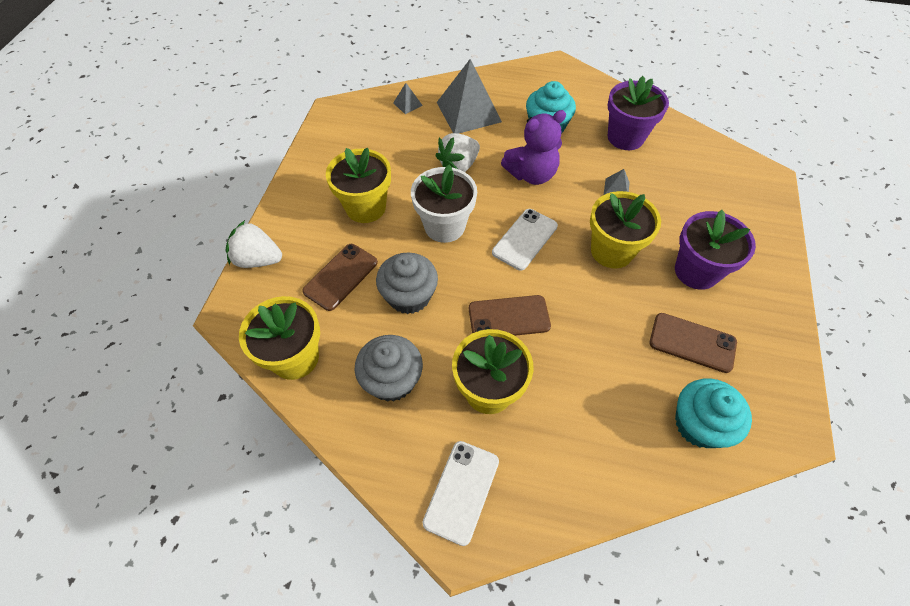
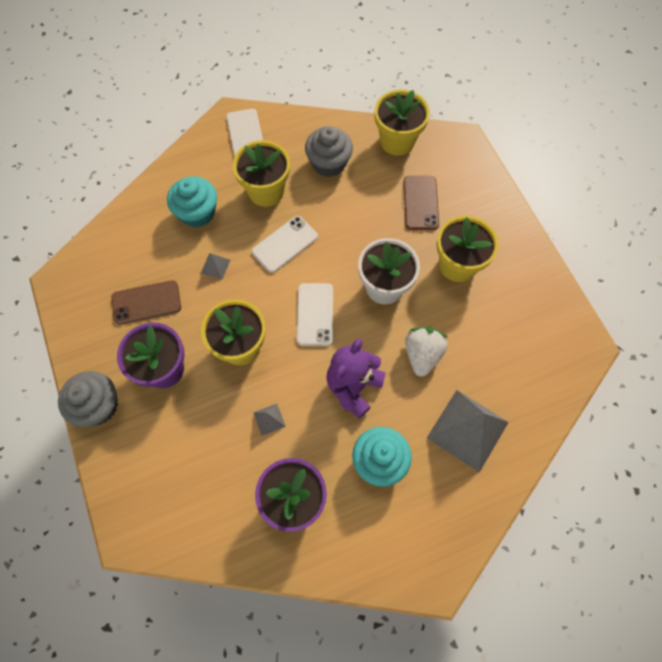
camera: 145 degrees right, 10 degrees up
white strawberry [226,220,282,268] -> none
grey cupcake [376,252,438,314] -> grey cupcake moved to [58,371,118,427]
grey pyramid [393,83,423,114] -> grey pyramid moved to [201,253,230,279]
brown phone [469,295,551,336] -> white phone [252,216,318,273]
turquoise cupcake [675,378,752,448] -> turquoise cupcake moved to [167,176,217,228]

